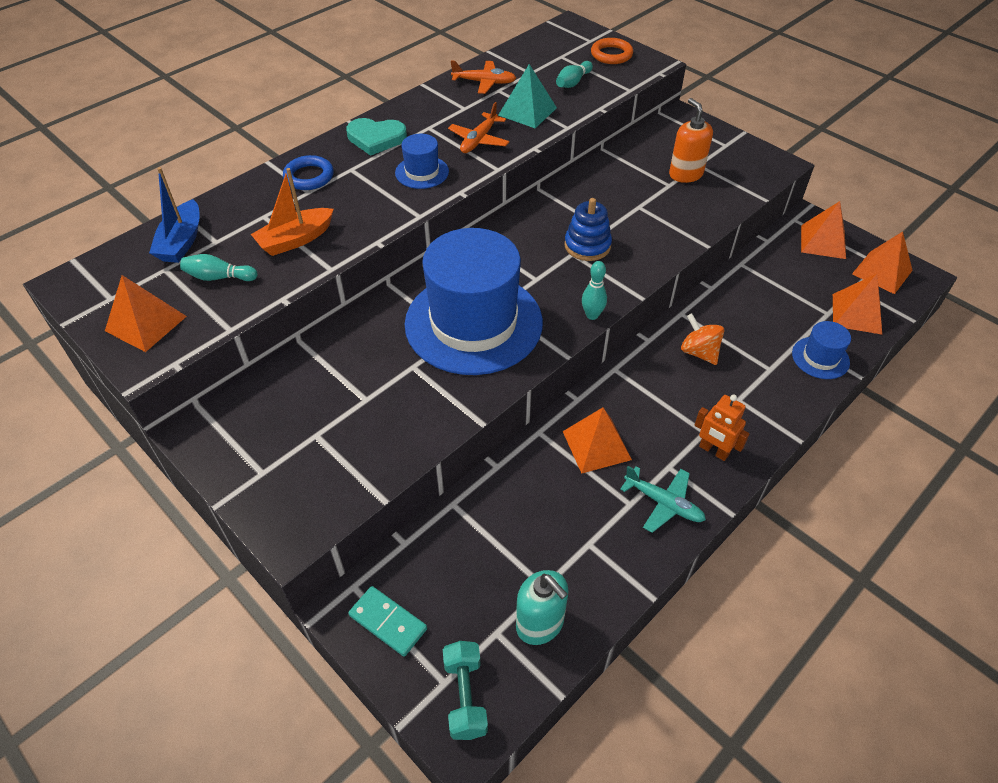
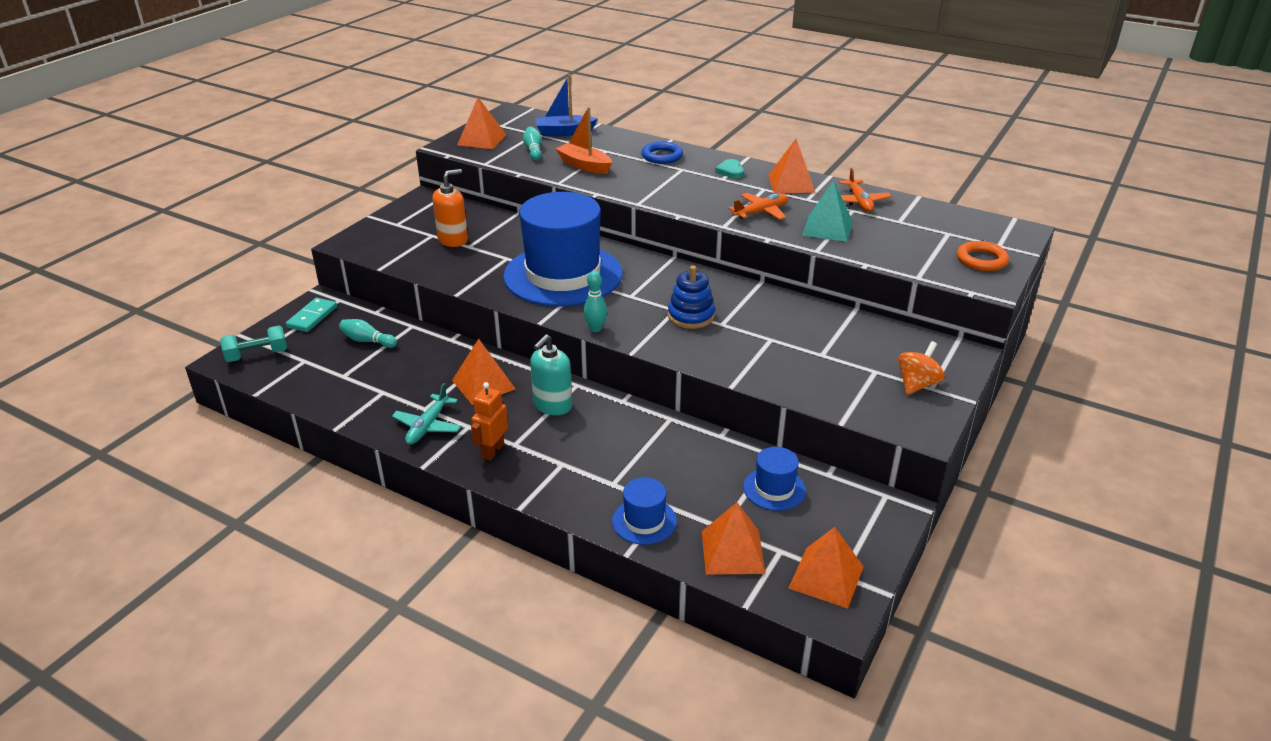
camera: 75 degrees right, 15 degrees down
turquoise heart [346,118,407,156] -> turquoise heart [715,159,744,178], size x0.62
blue hat [395,134,449,189] -> blue hat moved to [743,447,806,511]
orange plane [448,102,509,153] -> orange plane turned 135 degrees clockwise [728,193,788,220]
turquoise soap dispenser [516,570,568,645] -> turquoise soap dispenser moved to [530,334,572,416]
turquoise bowling pin [556,61,593,88] -> turquoise bowling pin moved to [339,319,397,348]
orange soap dispenser [669,98,713,183] -> orange soap dispenser moved to [433,169,468,247]
orange spinning top [681,313,724,365] -> orange spinning top moved to [898,341,945,395]
orange pyramid [801,201,846,259] -> orange pyramid moved to [768,139,815,193]

